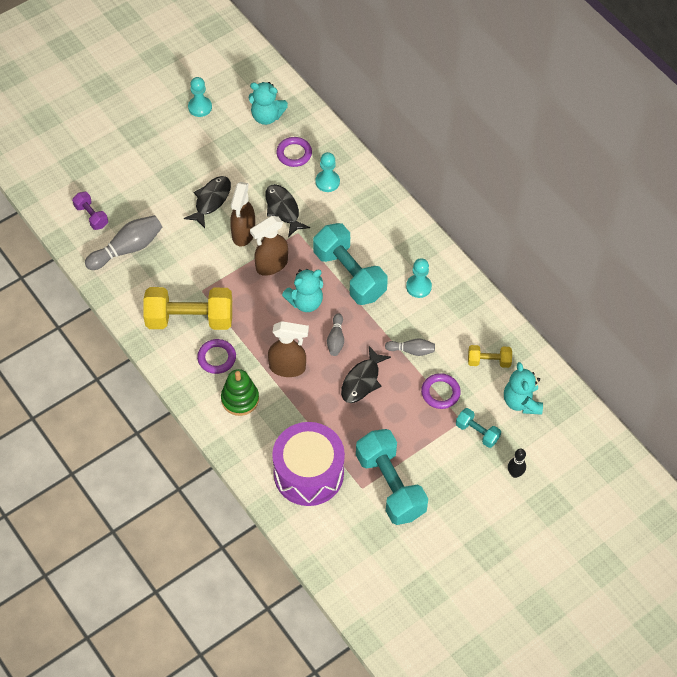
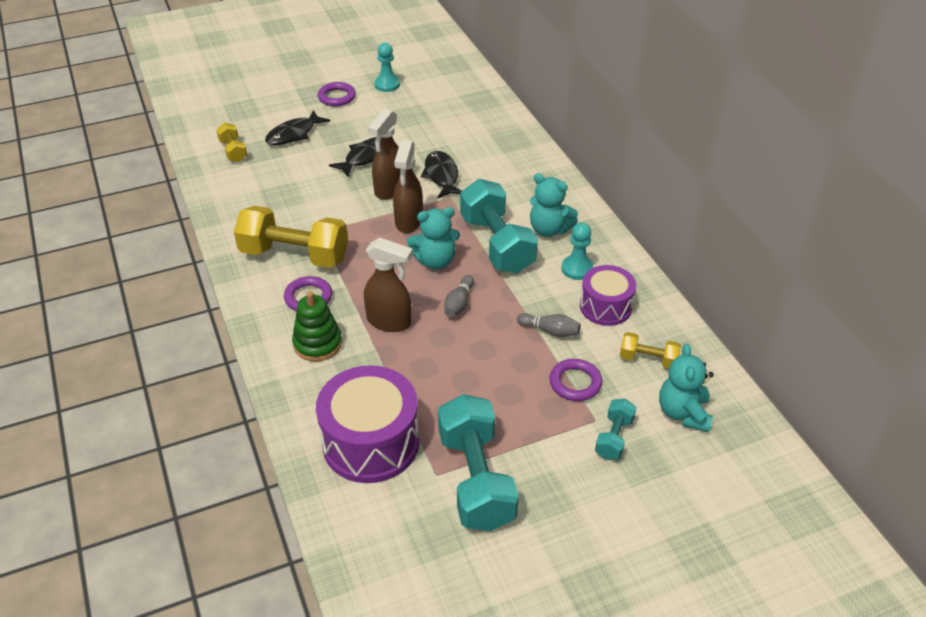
camera: 15 degrees right, 15 degrees down
purple dumbbell [72,192,108,230] -> yellow dumbbell [216,123,247,162]
grey bowling pin [85,215,162,270] -> none
turquoise teddy bear [249,82,288,125] -> turquoise teddy bear moved to [530,173,578,237]
brown spray bottle [250,216,288,276] -> brown spray bottle turned 60 degrees counterclockwise [393,140,423,233]
purple ring [276,137,312,167] -> purple ring moved to [318,82,356,106]
turquoise pawn [315,152,340,192] -> none
black fish [341,346,391,403] -> black fish moved to [265,110,330,145]
turquoise dumbbell [456,408,501,448] -> turquoise dumbbell turned 60 degrees clockwise [595,399,636,460]
black bowling pin [508,449,526,478] -> none
none -> purple drum [580,265,636,326]

